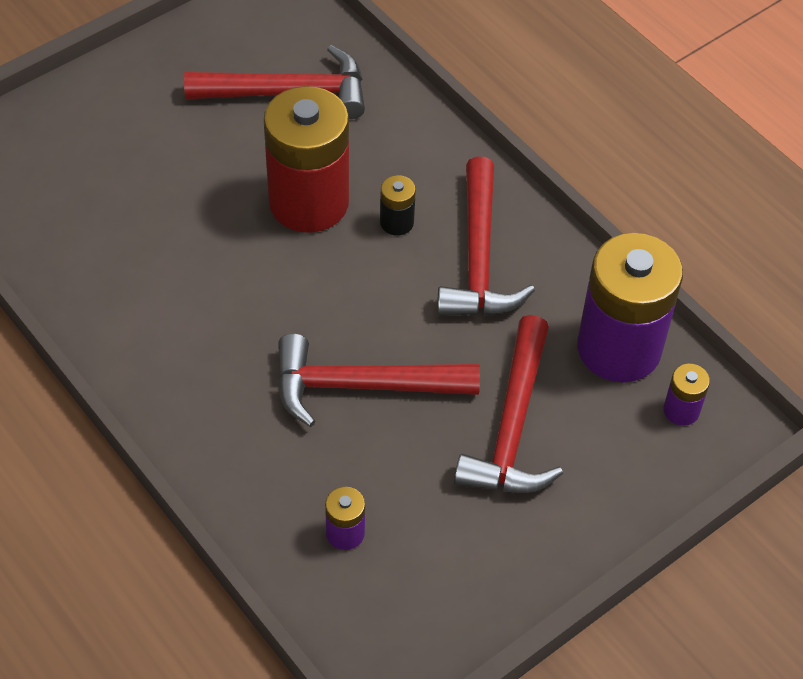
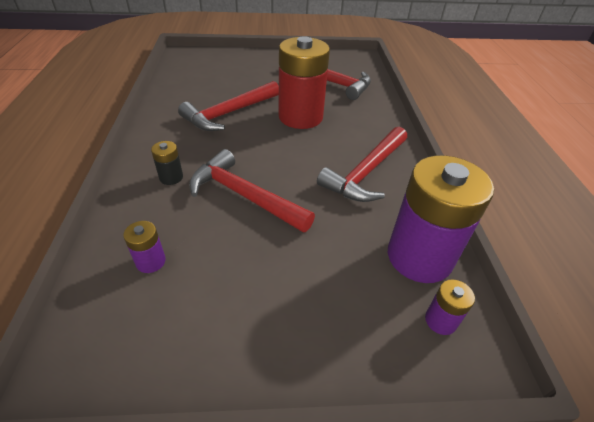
camera: 35 degrees right, 10 degrees down
black battery [380,175,416,236] -> black battery moved to [151,141,183,185]
red hammer [454,315,563,493] -> red hammer moved to [178,81,279,131]

